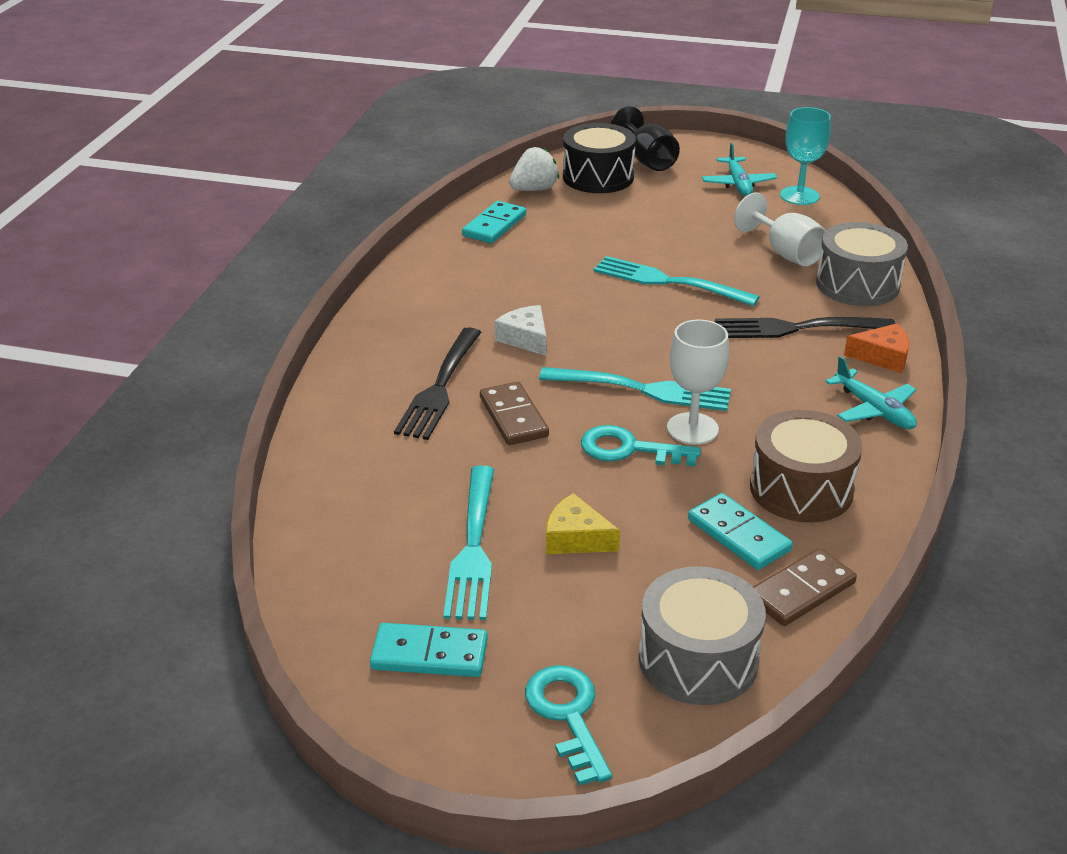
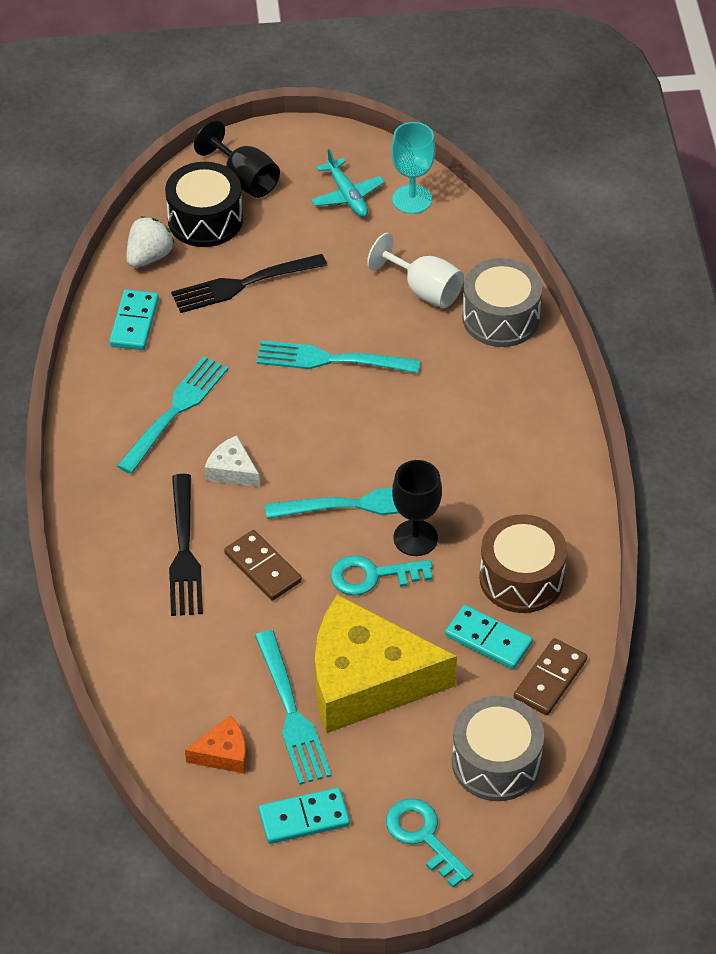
camera: 20 degrees left, 15 degrees up
yellow cheese [546,493,620,554] -> yellow cheese [315,594,457,733], size x2.38
white goblet [667,319,729,445] -> black goblet [392,460,442,556]
black fork [715,317,896,338] -> black fork moved to [171,254,327,313]
turquoise plane [825,356,917,429] -> none
orange cheese [844,323,909,373] -> orange cheese moved to [185,715,246,774]
none -> turquoise fork [117,356,228,474]

